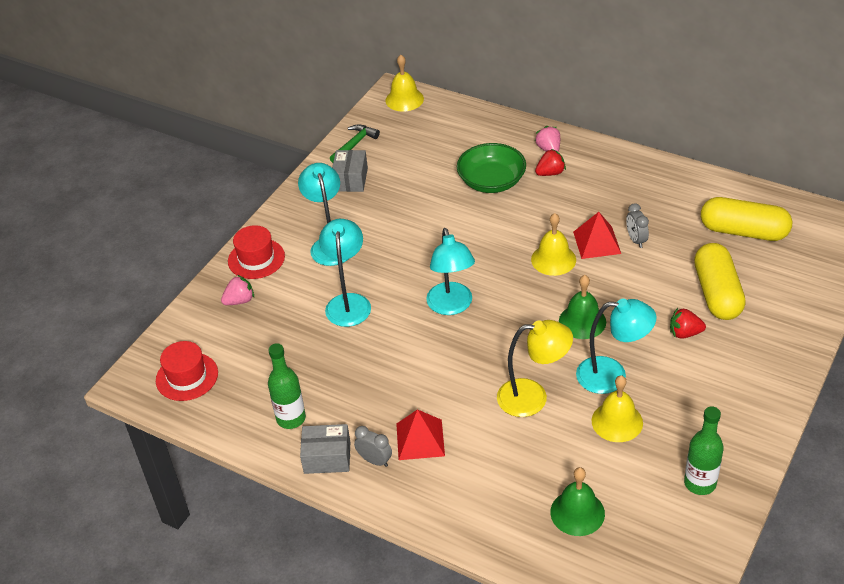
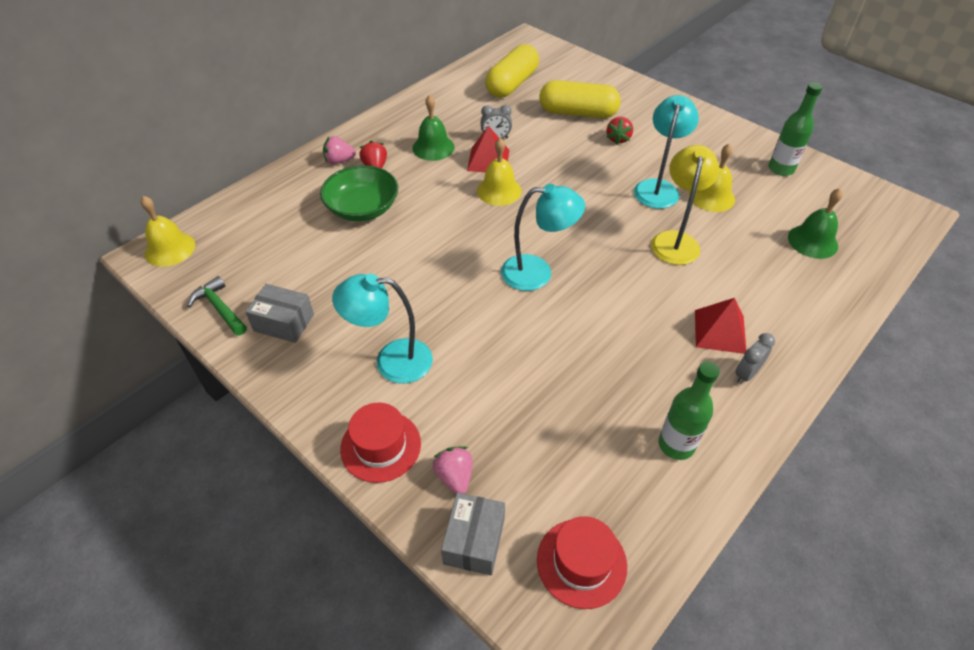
camera: 80 degrees left, 5 degrees up
grey box [300,424,350,474] -> grey box moved to [441,493,505,575]
turquoise lamp [319,219,371,327] -> none
green bell [559,275,606,339] -> green bell moved to [412,95,454,161]

